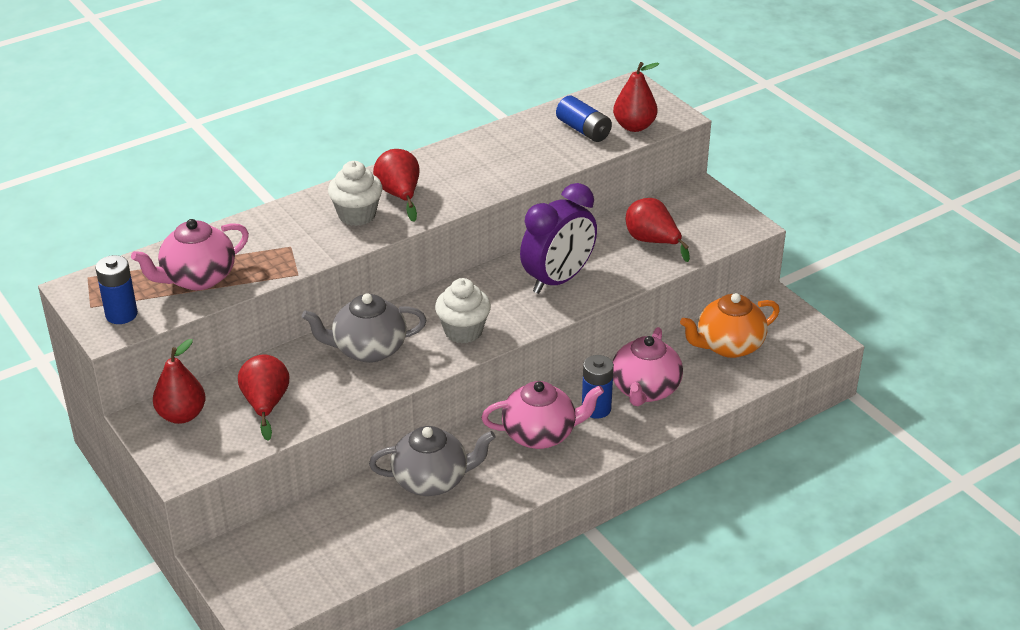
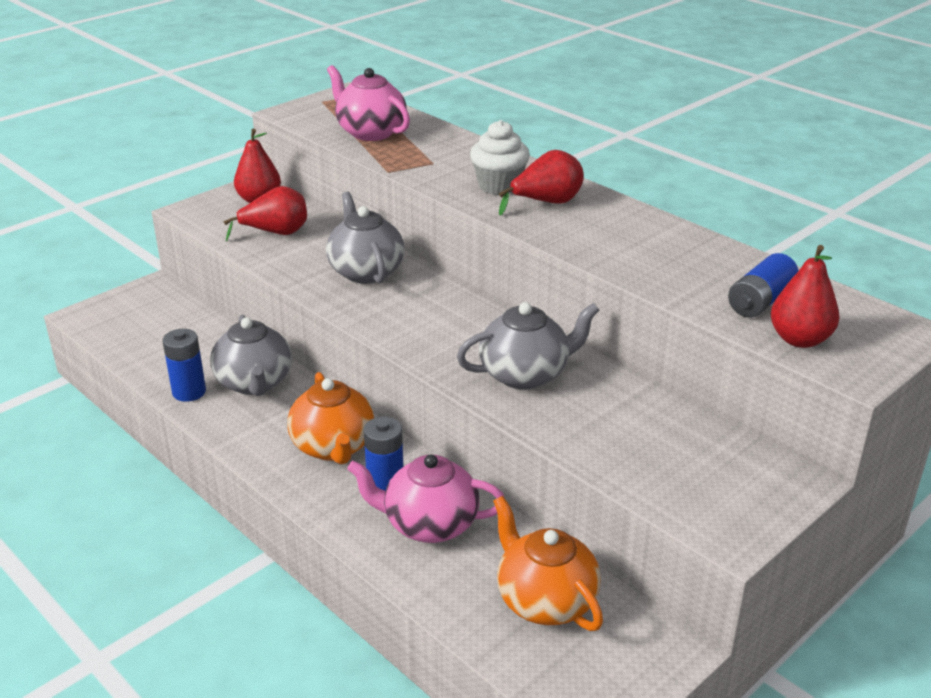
camera: 80 degrees right, 5 degrees down
blue battery [95,255,138,324] -> blue battery moved to [163,329,206,402]
white cupcake [435,278,491,343] -> none
pink teapot [481,381,604,449] -> orange teapot [287,372,374,464]
purple clock [520,183,597,294] -> grey teapot [457,302,600,389]
red pear [626,198,690,262] -> none

